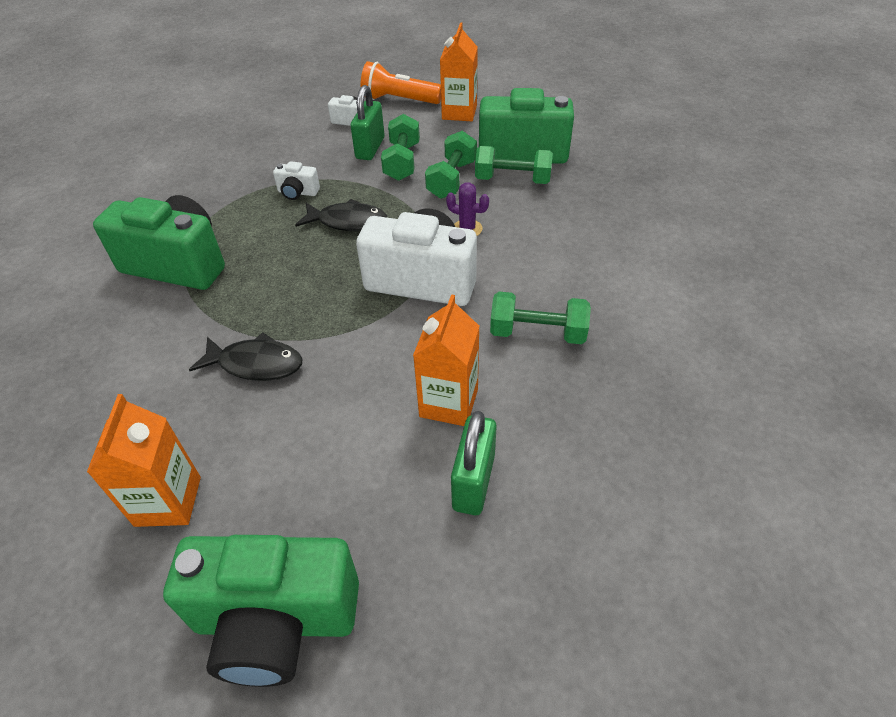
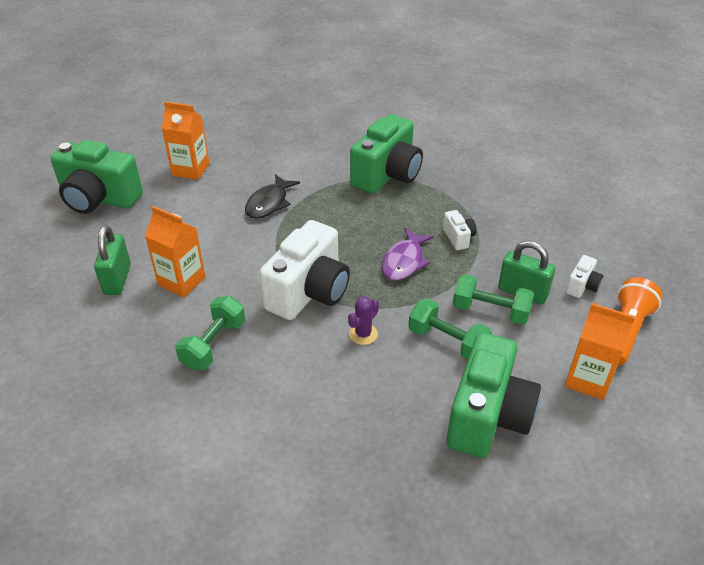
camera: 105 degrees right, 5 degrees down
green camera [163,535,359,687] -> green camera turned 90 degrees counterclockwise [51,140,143,214]
white camera [273,161,320,200] -> white camera turned 135 degrees clockwise [443,210,477,250]
black fish [295,199,387,231] -> purple fish [381,228,434,281]
green padlock [451,411,497,515] -> green padlock turned 60 degrees clockwise [94,225,131,295]
green dumbbell [475,146,553,184] -> none

